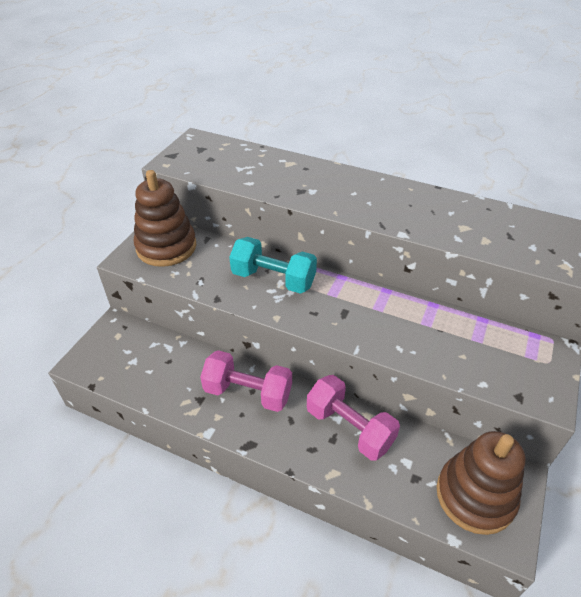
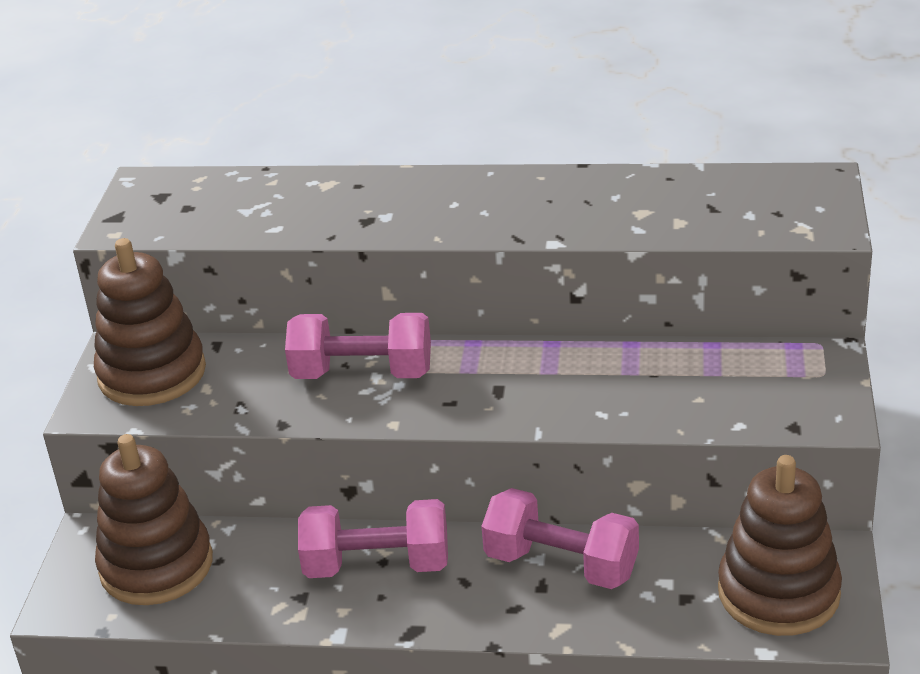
camera: 15 degrees left, 10 degrees down
turquoise dumbbell [229,237,317,294] -> pink dumbbell [285,313,431,379]
none -> brown stacking toy [95,434,213,605]

